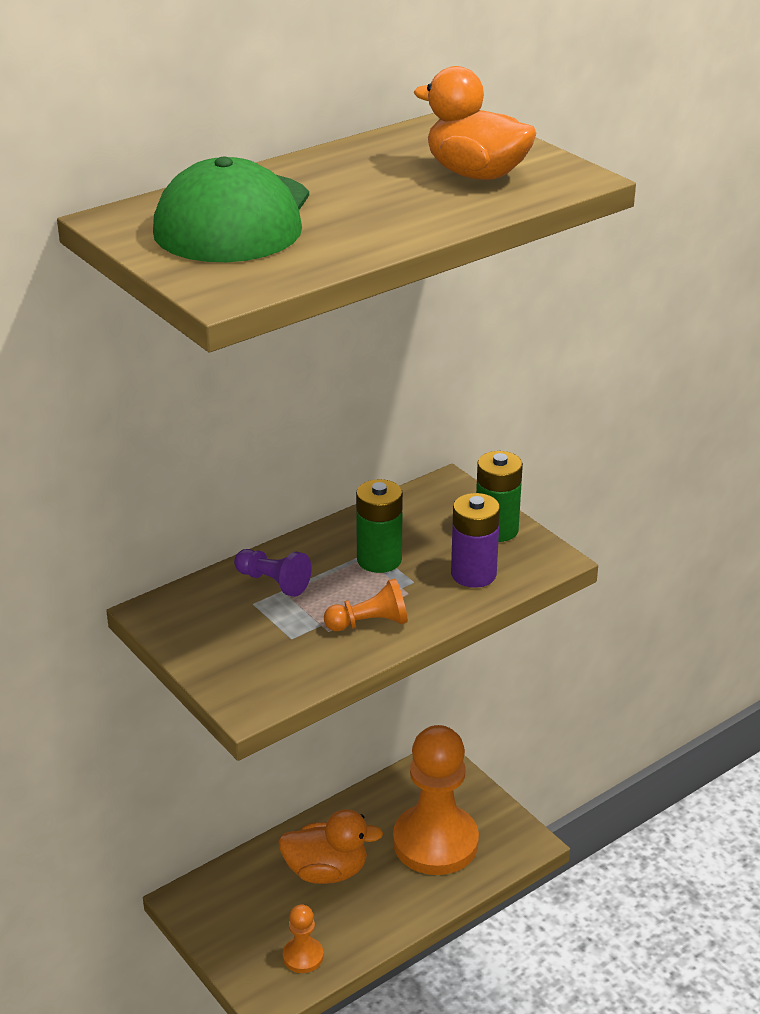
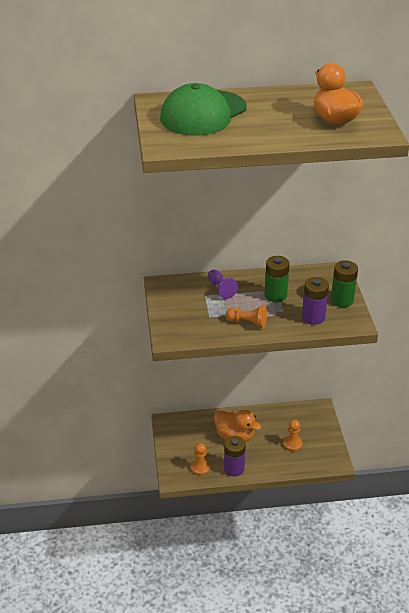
camera: 30 degrees right, 5 degrees up
orange pawn [393,725,479,875] -> orange pawn [283,419,303,452], size x0.44
none -> purple battery [224,436,246,476]

